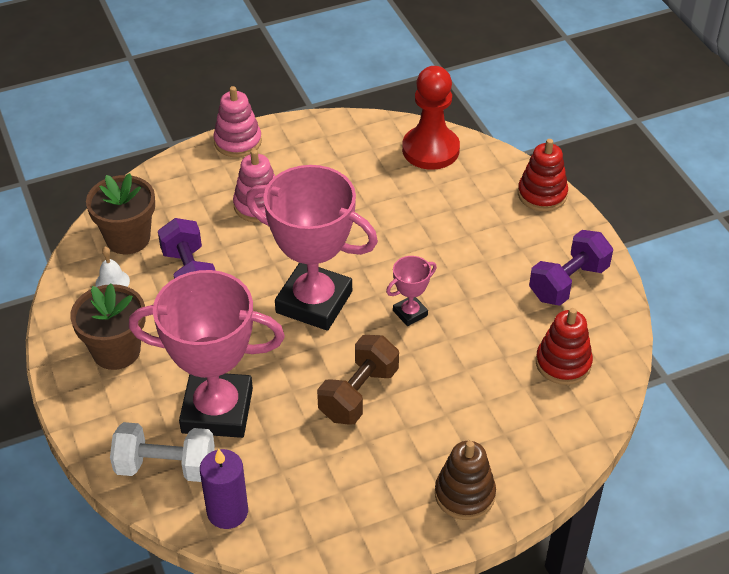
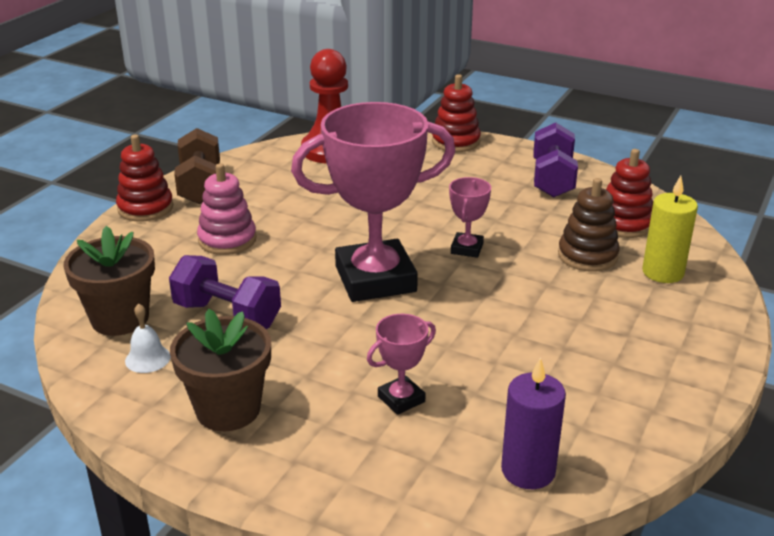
camera: 40 degrees left, 15 degrees down
white dumbbell [110,422,215,482] -> none
pink trophy [129,270,285,438] -> pink trophy [367,314,436,415], size x0.43
pink stacking toy [213,86,262,157] -> red stacking toy [116,135,173,222]
brown dumbbell [317,335,399,425] -> brown dumbbell moved to [174,128,220,204]
brown stacking toy [435,441,496,520] -> brown stacking toy moved to [558,178,620,272]
none -> yellow candle [642,175,698,283]

